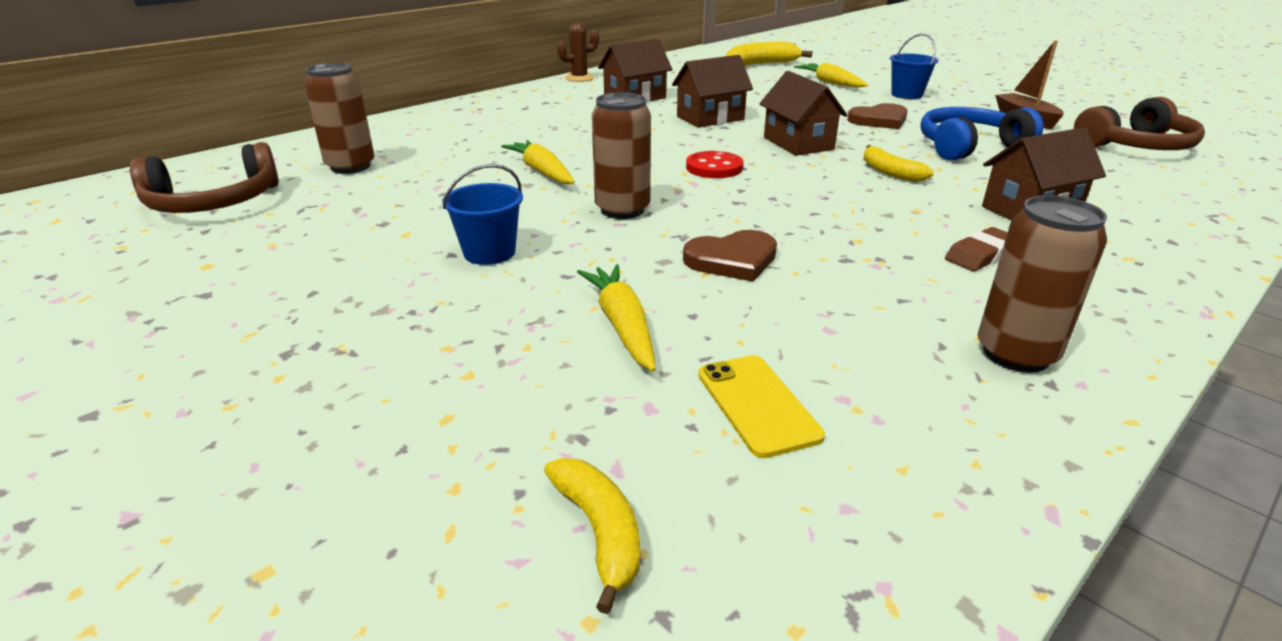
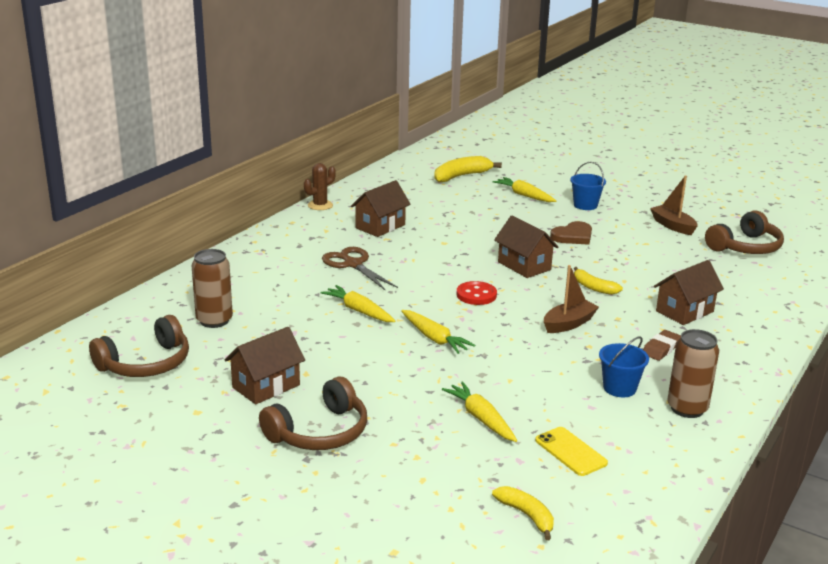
camera: 15 degrees left, 5 degrees down
blue bucket [442,164,523,265] -> blue bucket moved to [599,336,649,397]
brown can [592,92,651,219] -> yellow carrot [401,310,476,354]
brown house [672,55,753,128] -> brown house moved to [225,327,305,404]
brown heart [683,230,777,282] -> none
blue headphones [920,107,1044,160] -> none
none -> brown headphones [259,376,367,450]
none -> brown scissors [322,247,398,291]
none -> brown boat [544,265,599,333]

